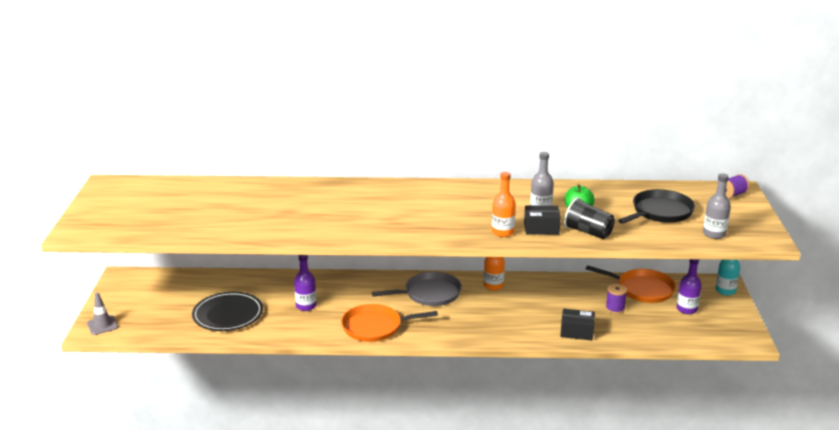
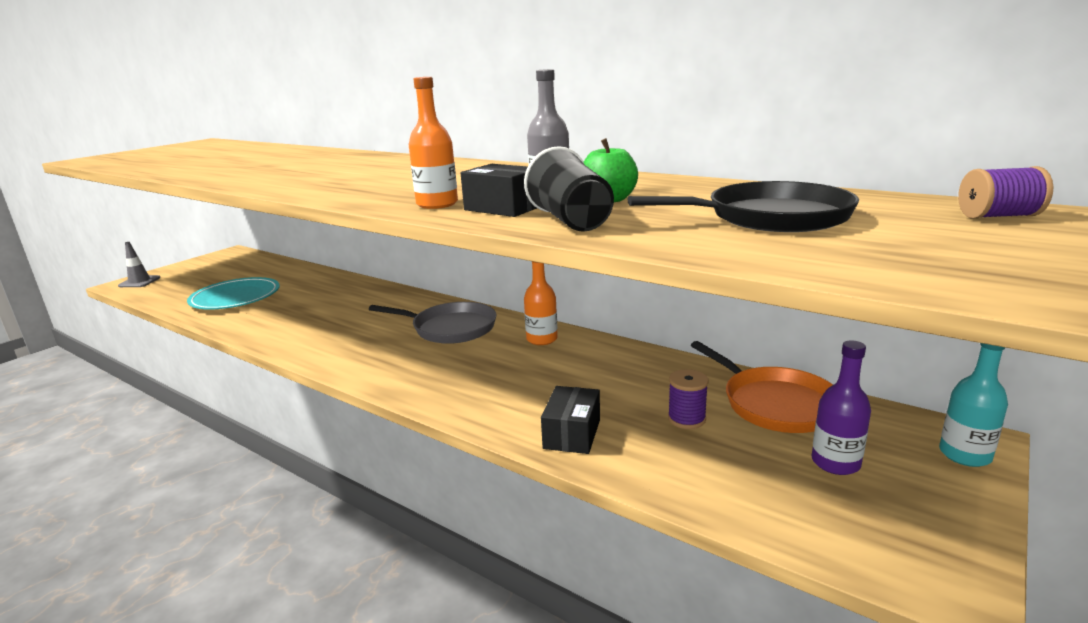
camera: 35 degrees right, 5 degrees down
black plate [192,292,263,331] -> turquoise plate [187,277,280,310]
purple bottle [294,255,317,311] -> none
orange pan [341,304,438,342] -> none
black box [560,309,595,340] -> black box turned 60 degrees clockwise [541,386,600,454]
grey bottle [703,173,731,239] -> none

